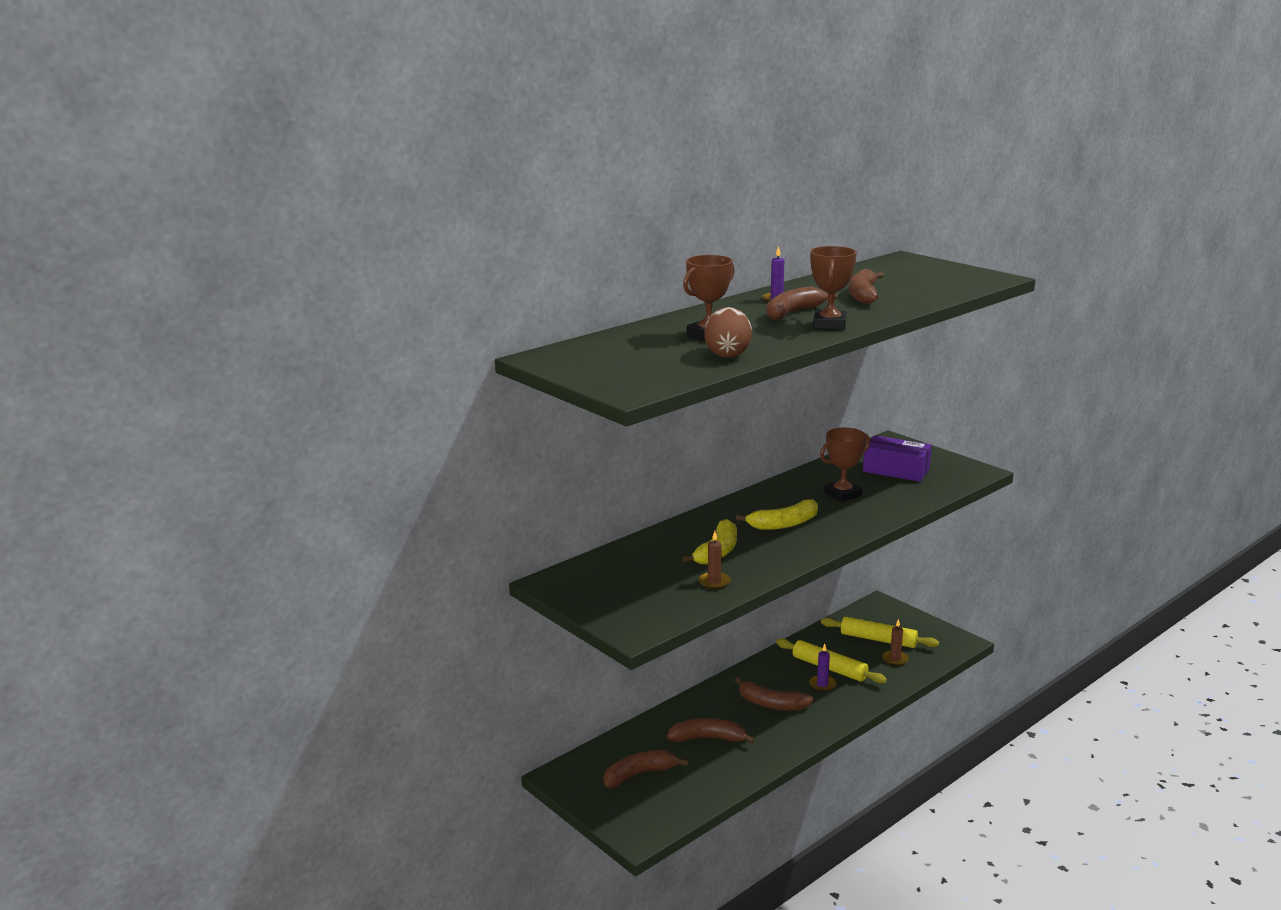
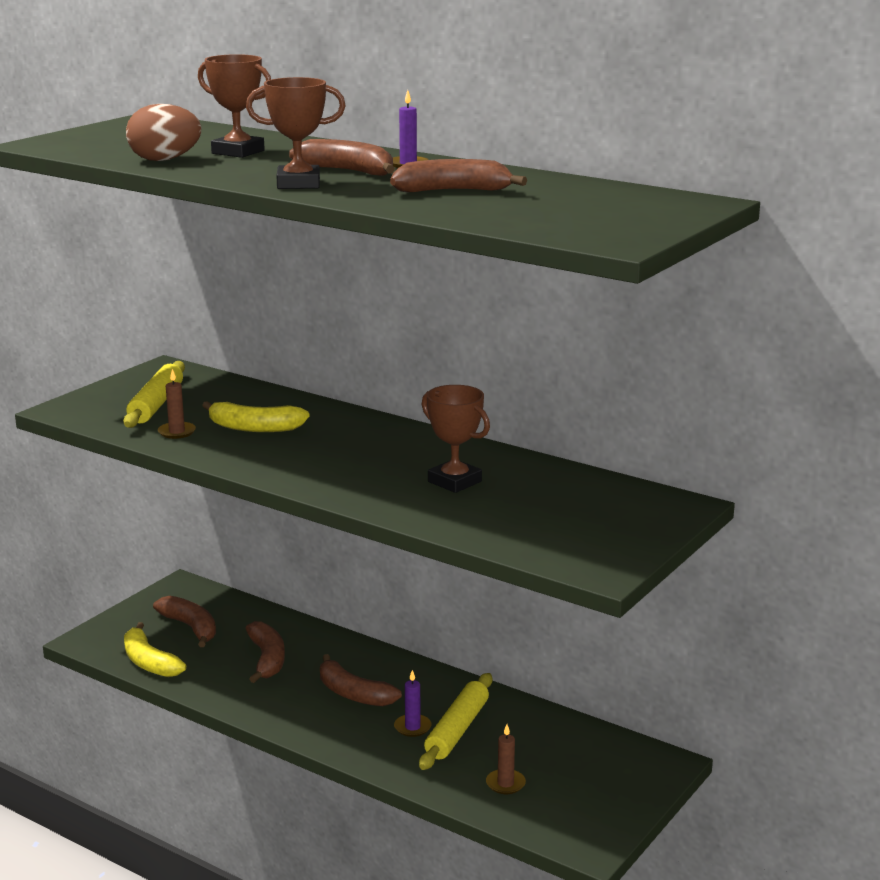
camera: 75 degrees right, 0 degrees up
brown banana [735,677,813,711] -> brown banana turned 60 degrees counterclockwise [320,654,402,706]
yellow banana [736,499,818,530] -> yellow banana moved to [124,622,186,677]
yellow rolling pin [821,617,939,648] -> yellow rolling pin moved to [123,361,185,428]
purple box [863,435,932,482] -> none

